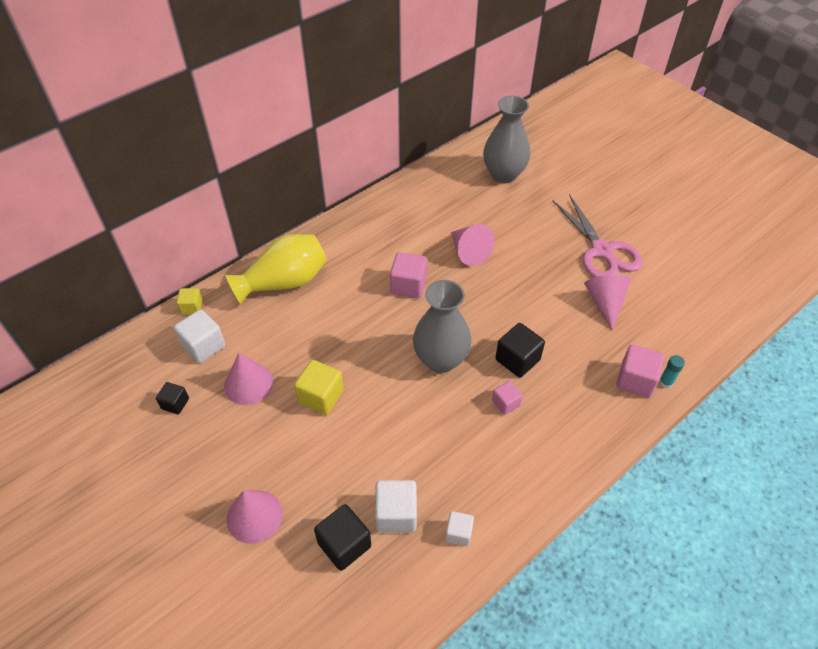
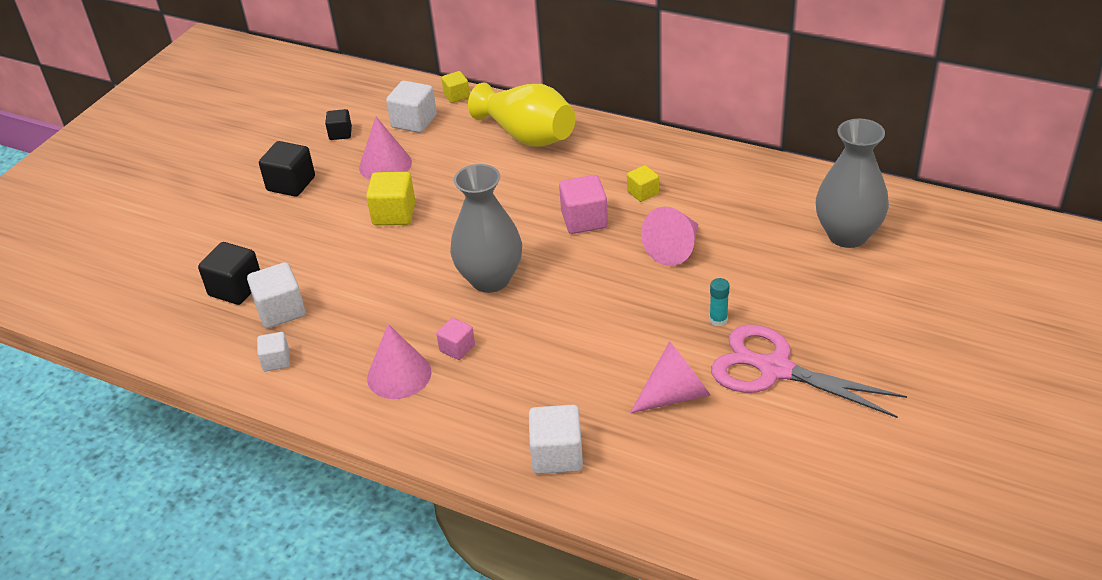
camera: 70 degrees right, 10 degrees down
pink cone [227,490,283,544] -> pink cone moved to [367,324,431,399]
black cube [495,323,545,377] -> black cube moved to [259,141,315,197]
pink scissors [552,194,643,277] -> pink scissors turned 75 degrees clockwise [711,325,907,418]
pink cube [616,344,664,398] -> white cube [529,405,583,474]
turquoise glue stick [659,355,685,388] -> turquoise glue stick moved to [709,278,730,326]
none -> yellow cube [627,165,659,202]

